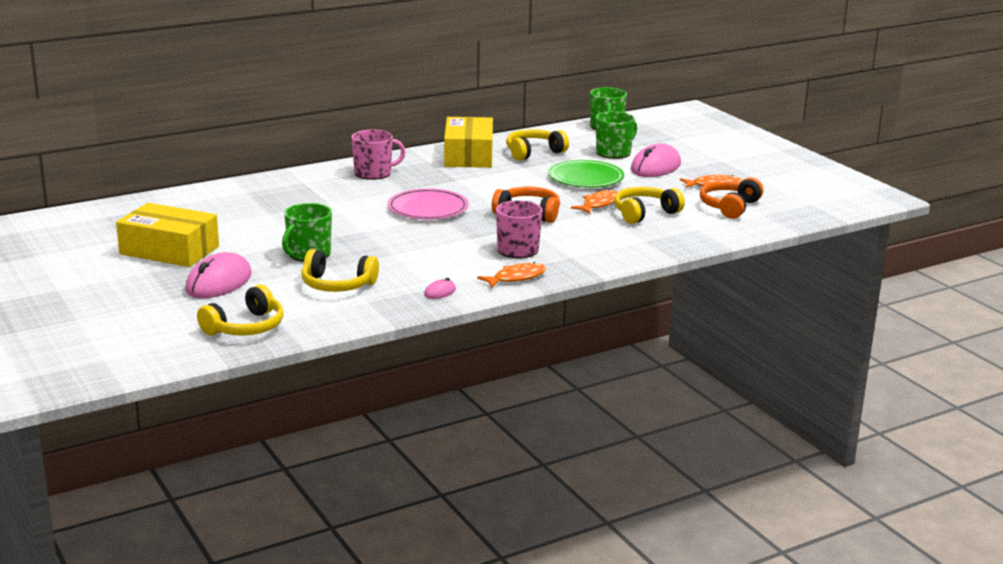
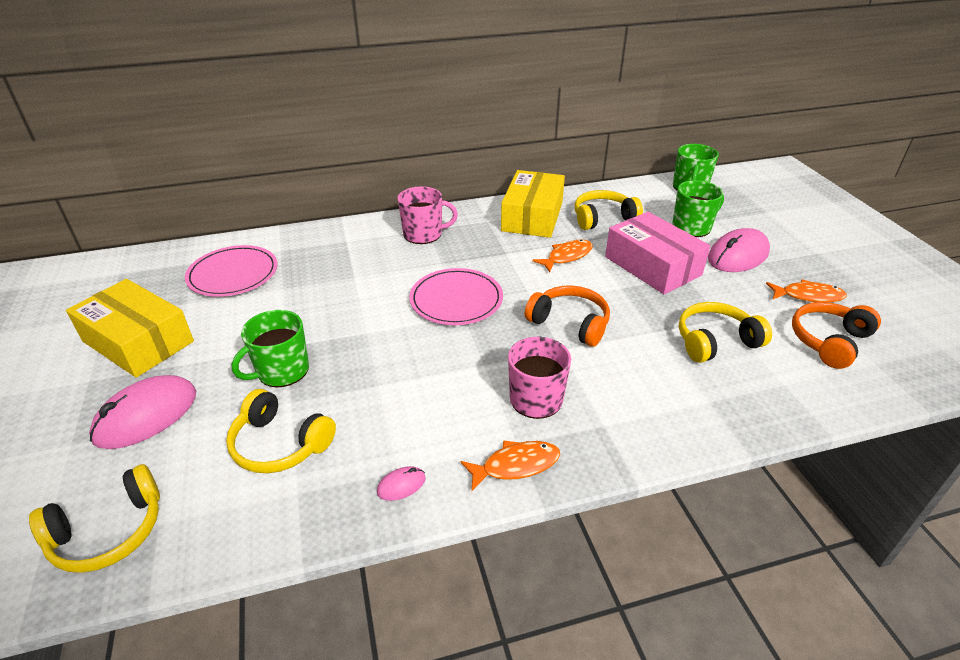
camera: 15 degrees right, 15 degrees up
green plate [548,160,624,188] -> pink box [605,212,710,294]
orange fish [571,189,618,214] -> orange fish moved to [532,239,593,272]
none -> pink plate [185,245,278,297]

